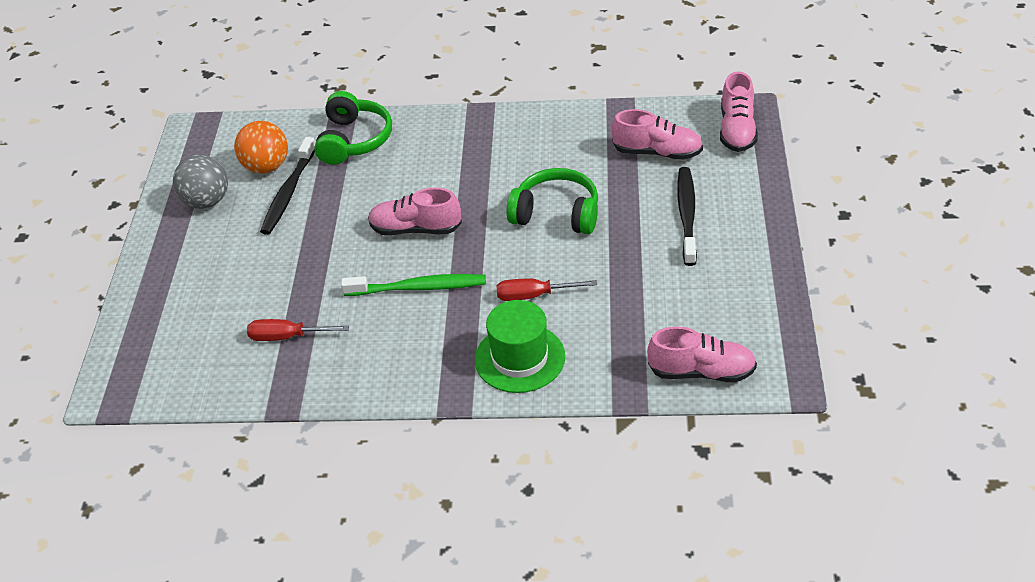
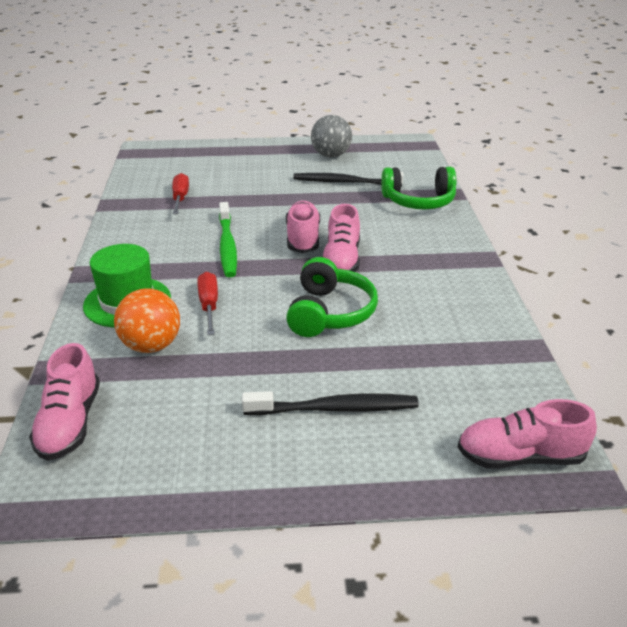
camera: 80 degrees right, 10 degrees down
orange ball [234,121,288,174] -> orange ball moved to [114,288,180,353]
pink shoe [612,109,703,160] -> pink shoe moved to [322,204,360,272]

